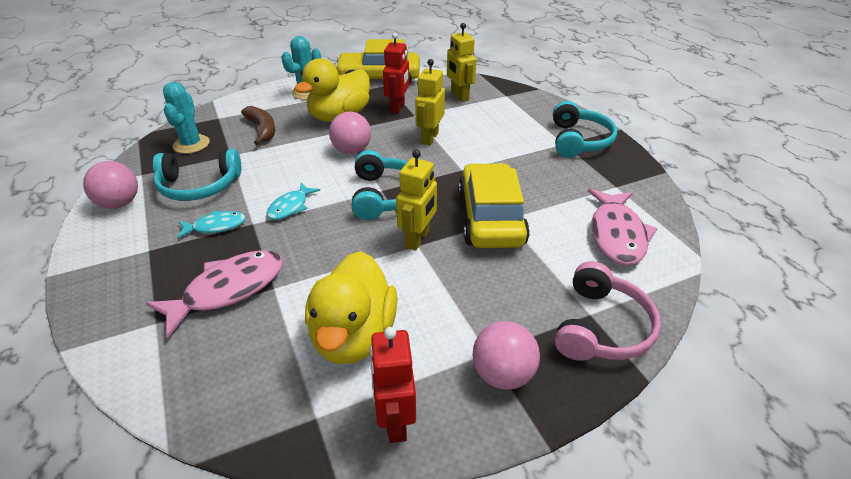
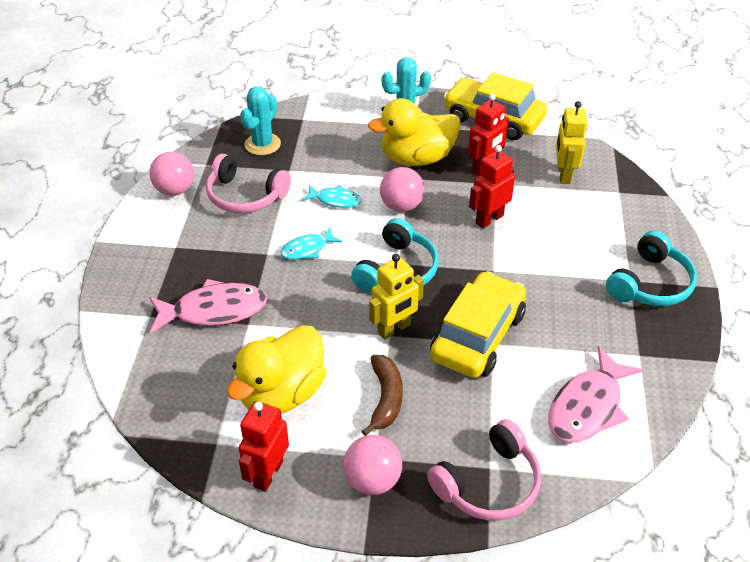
camera: 30 degrees right, 5 degrees up
turquoise headphones [153,149,241,201] -> pink headphones [206,154,291,213]
turquoise fish [177,211,246,239] -> turquoise fish moved to [302,185,362,208]
brown banana [241,106,275,145] -> brown banana moved to [362,355,403,436]
yellow robot [415,59,445,145] -> red robot [469,145,515,228]

